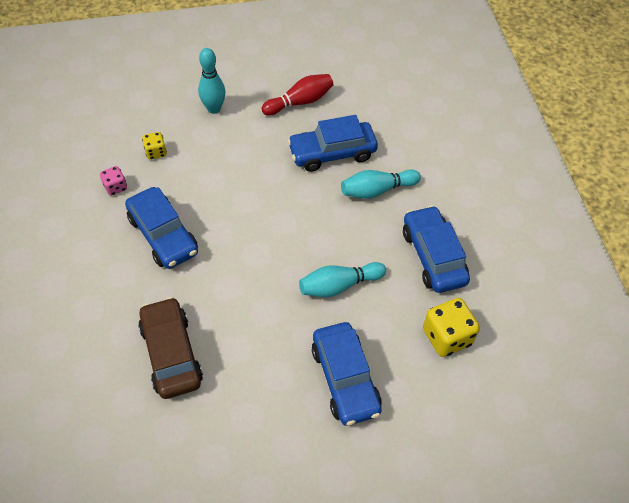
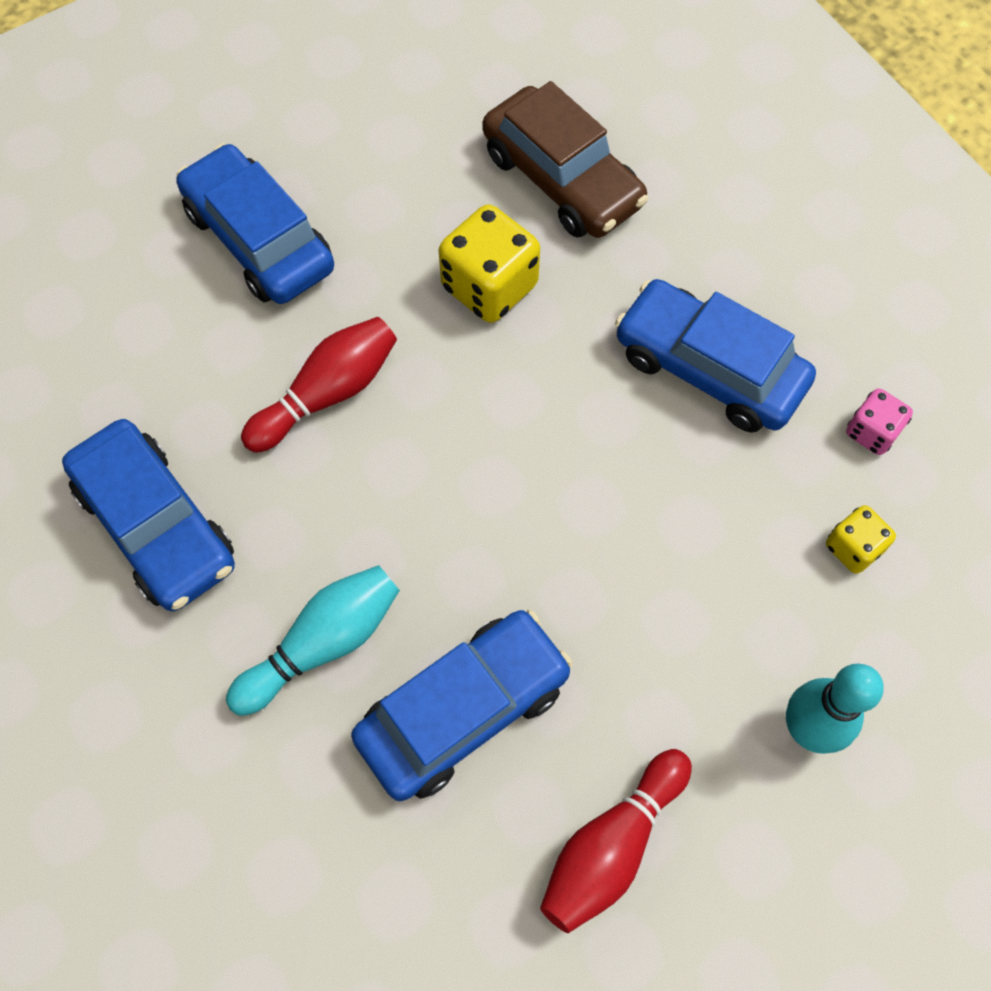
camera: 160 degrees right, 10 degrees up
turquoise bowling pin [299,262,386,297] -> red bowling pin [241,317,397,453]
yellow dice [423,298,480,357] -> yellow dice moved to [439,205,540,323]

